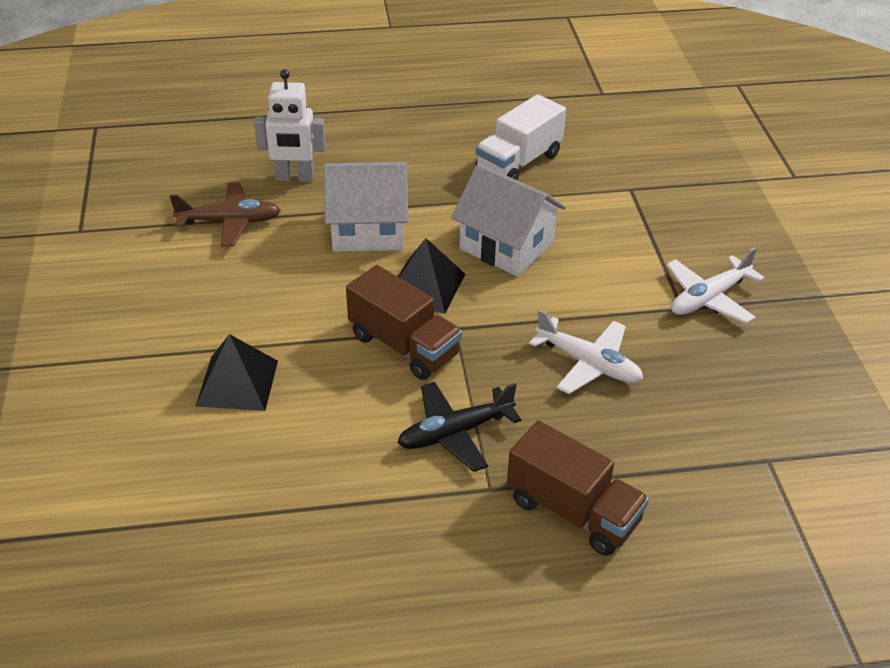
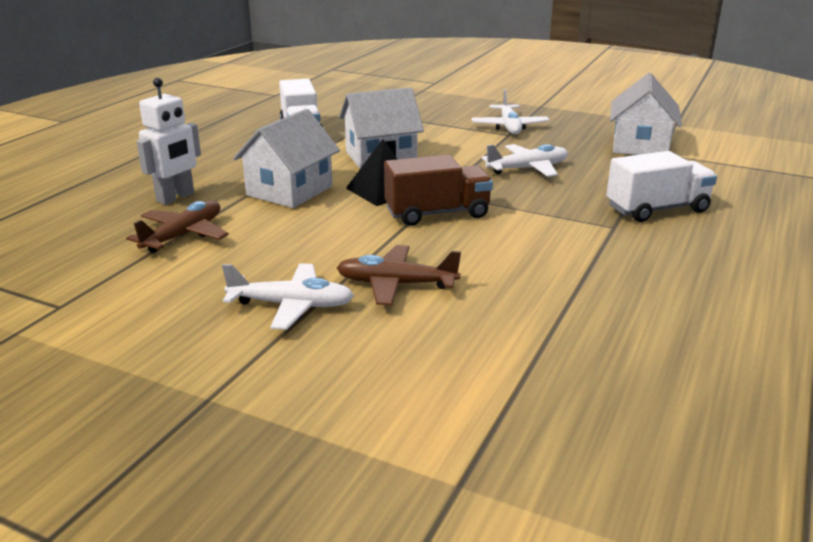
camera: 55 degrees left, 15 degrees down
black pyramid [196,334,278,411] -> brown plane [336,245,461,305]
black plane [398,382,522,472] -> none
brown truck [507,421,649,556] -> white truck [606,151,717,222]
none -> white plane [222,263,354,330]
none -> white house [610,73,682,155]

